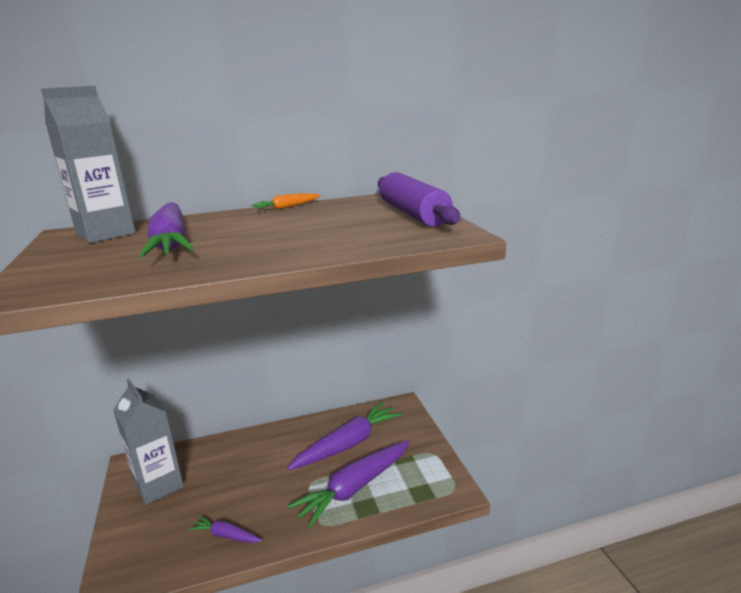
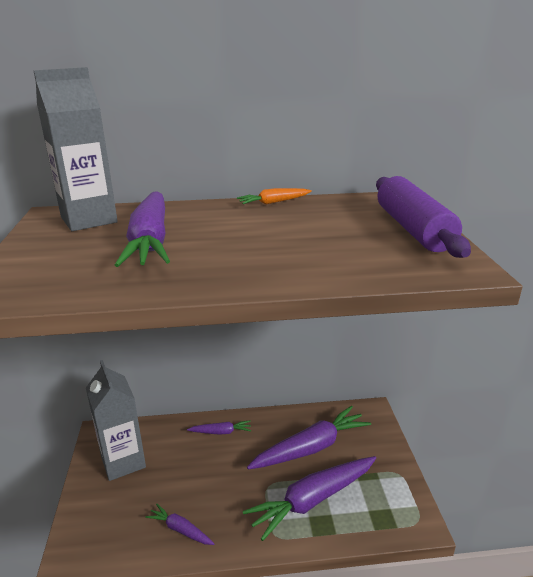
camera: 10 degrees right, 5 degrees up
none -> purple carrot [187,420,251,435]

